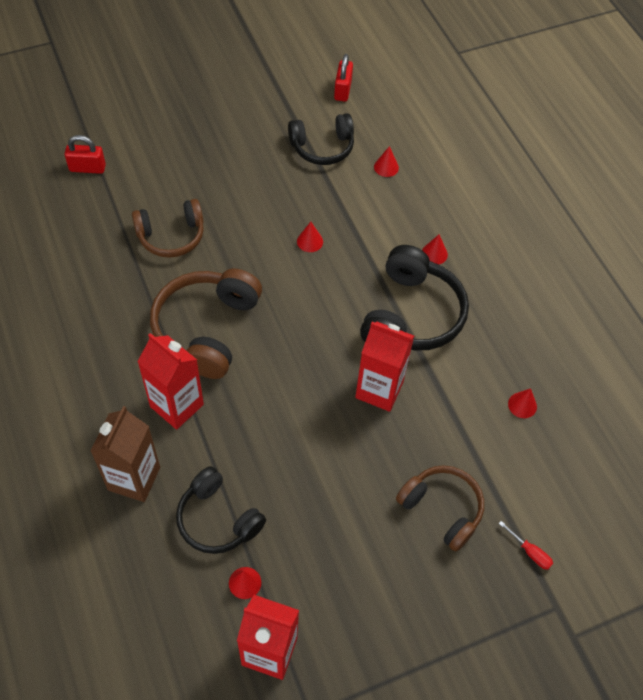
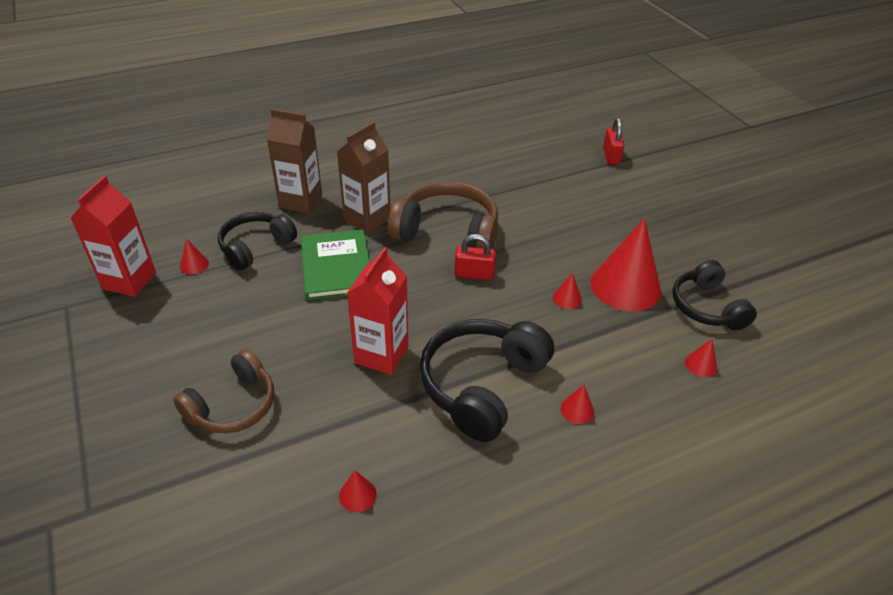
camera: 90 degrees right, 15 degrees down
brown headphones [132,199,204,258] -> none
red carton [138,333,204,430] -> brown carton [337,122,391,234]
red padlock [334,54,353,102] -> red padlock moved to [454,234,496,280]
black headphones [360,245,469,351] -> black headphones turned 105 degrees clockwise [420,319,554,442]
red screwdriver [499,521,553,570] -> none
none -> green book [301,229,370,300]
none -> red cone [590,218,661,312]

